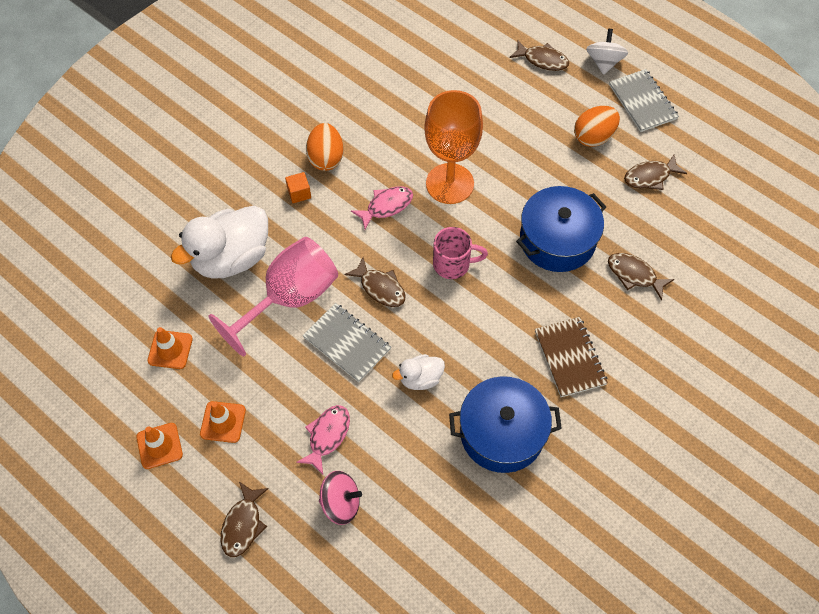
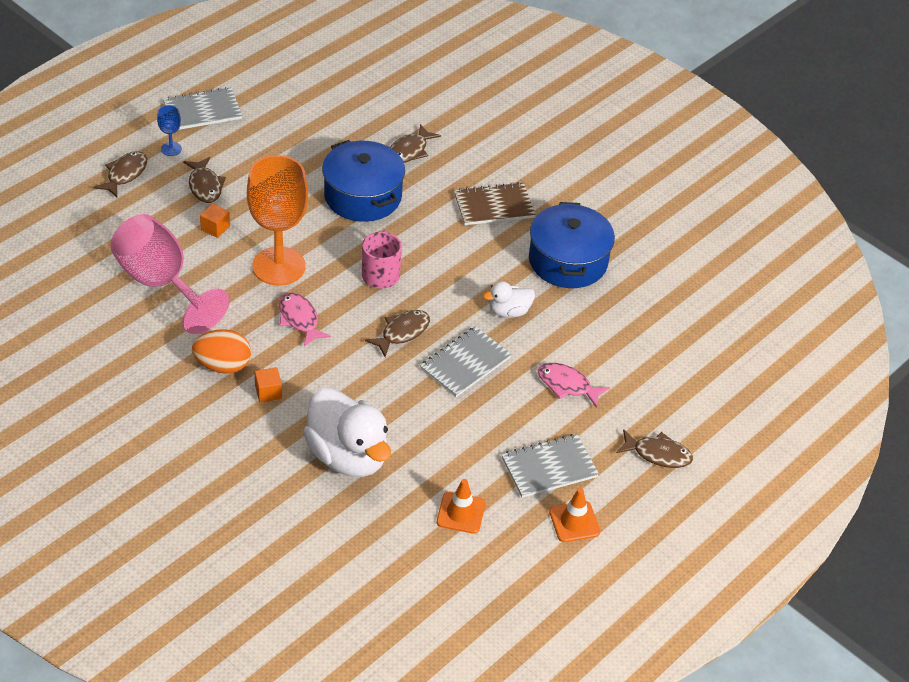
camera: 90 degrees left, 15 degrees down
orange traffic cone [200,401,246,443] -> grey notebook [501,434,599,498]
pink goblet [209,237,338,357] -> pink goblet moved to [110,214,230,334]
pink spinning top [319,471,362,525] -> none
white duck [392,354,445,390] -> white duck turned 90 degrees clockwise [483,281,535,318]
orange egg [574,106,620,147] -> none
white spinning top [586,29,628,75] -> none
brown fish [624,154,687,190] -> brown fish moved to [183,157,226,203]
none -> blue goblet [157,105,182,156]
none -> orange cube [200,203,230,238]

